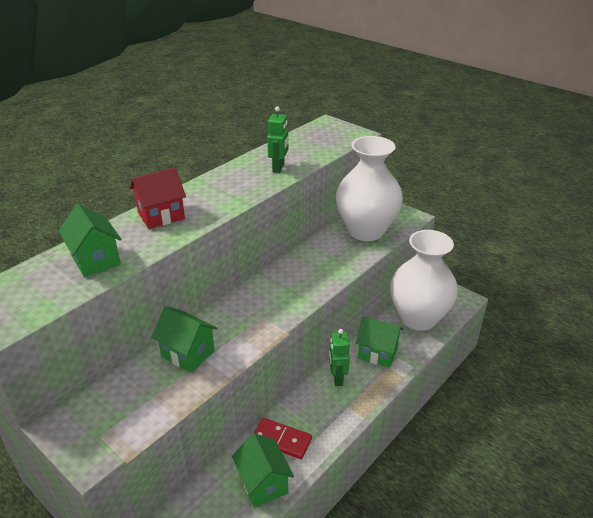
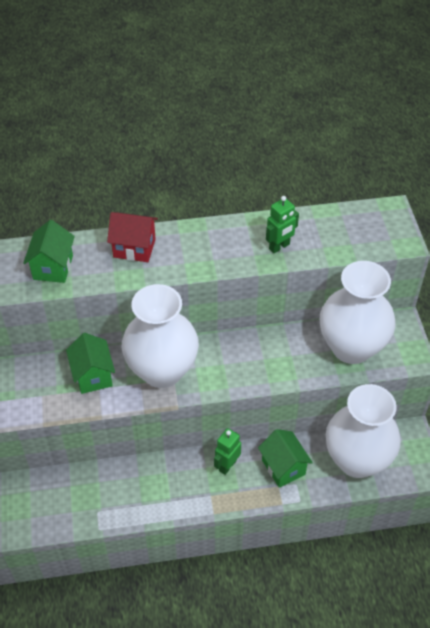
camera: 40 degrees right, 15 degrees up
green house [232,433,294,508] -> none
red domino [254,418,312,459] -> none
none -> white vase [122,284,199,388]

